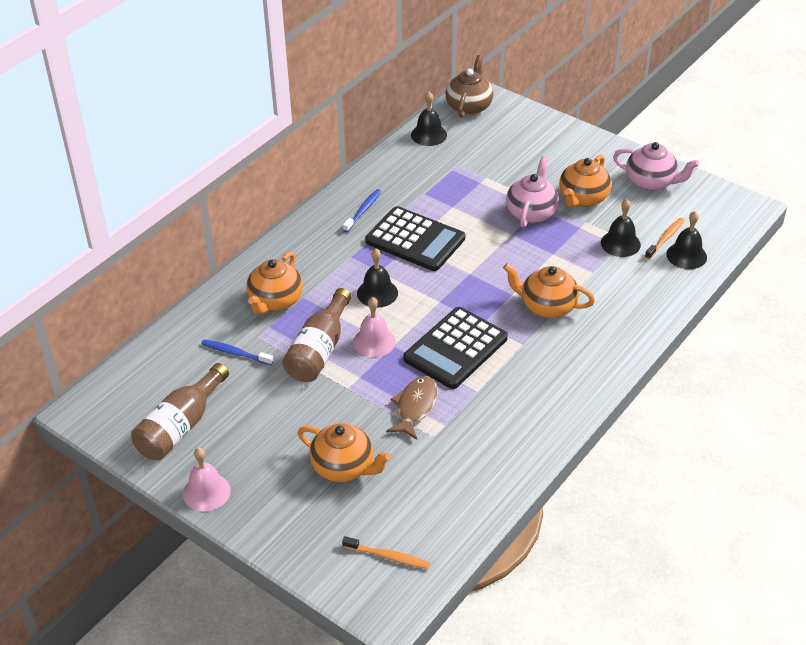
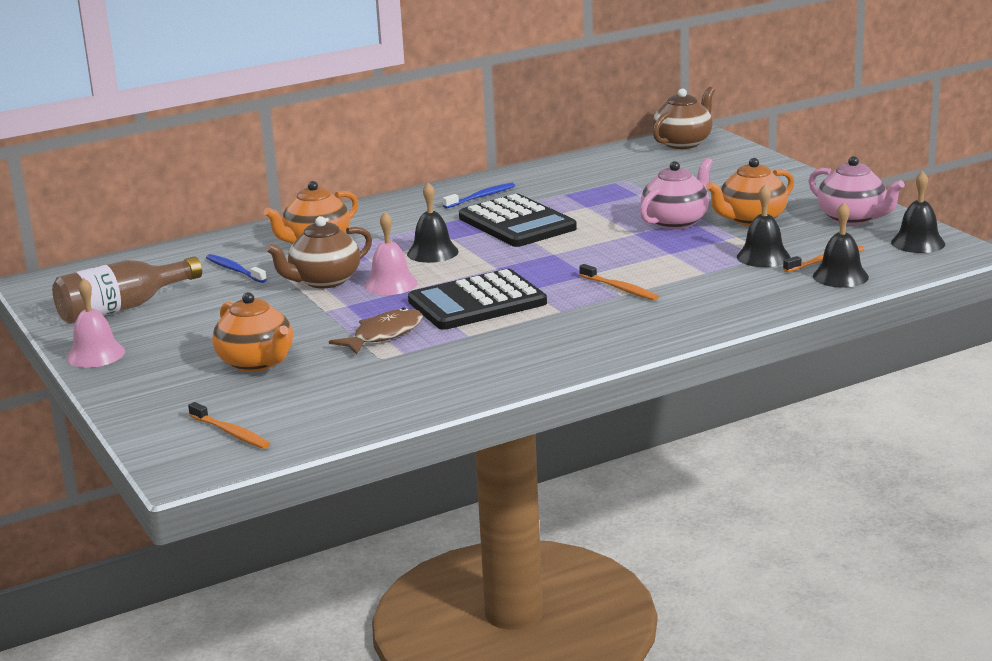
camera: 25 degrees right, 20 degrees down
brown bottle [282,288,351,382] -> brown teapot [265,216,372,288]
black bell [411,92,447,146] -> black bell moved to [891,171,945,253]
orange teapot [503,263,595,318] -> orange toothbrush [579,264,659,300]

